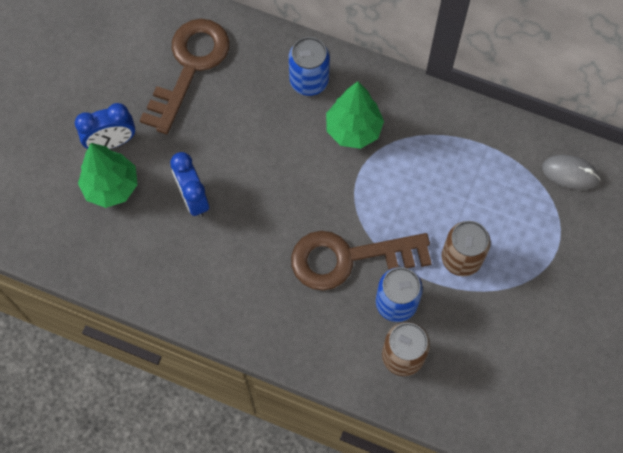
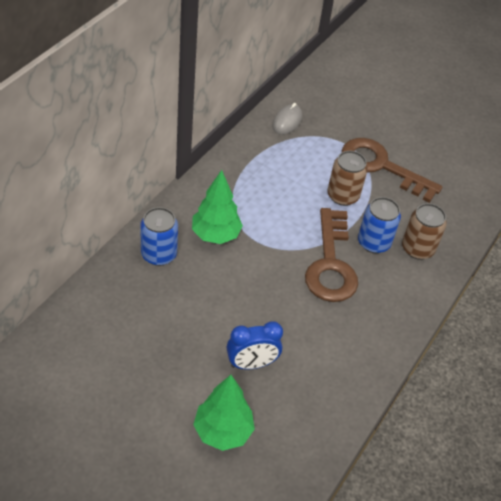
camera: 85 degrees left, 20 degrees down
blue clock [75,103,135,149] -> none
brown key [139,19,229,134] -> brown key moved to [342,138,442,203]

